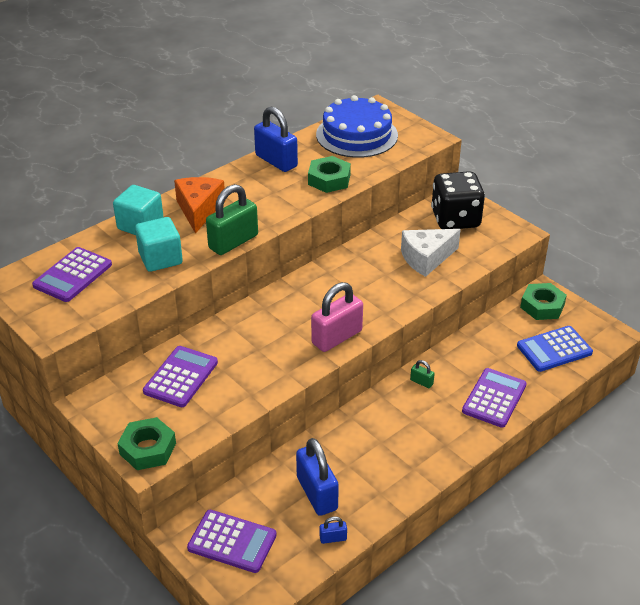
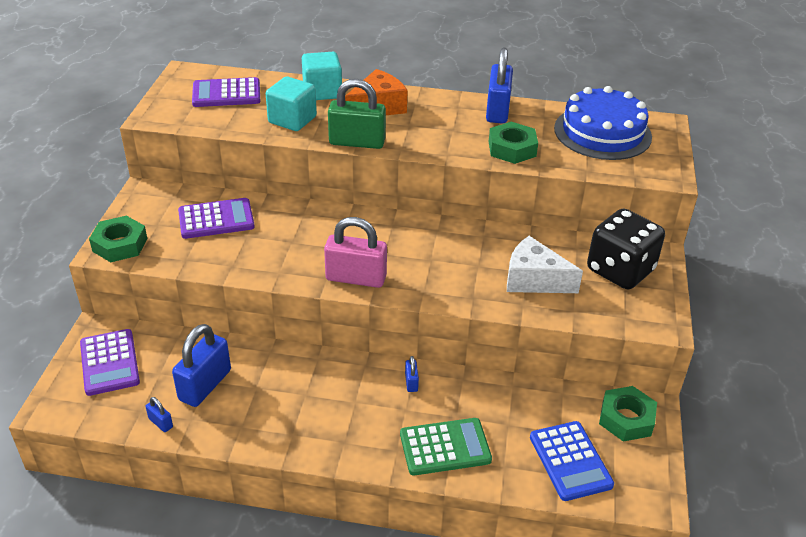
camera: 50 degrees right, 0 degrees up
green padlock [410,360,435,388] -> blue padlock [405,356,419,392]
purple calculator [462,368,527,428] -> green calculator [400,418,492,475]
blue calculator [517,326,593,372] -> blue calculator turned 135 degrees counterclockwise [530,421,614,501]

